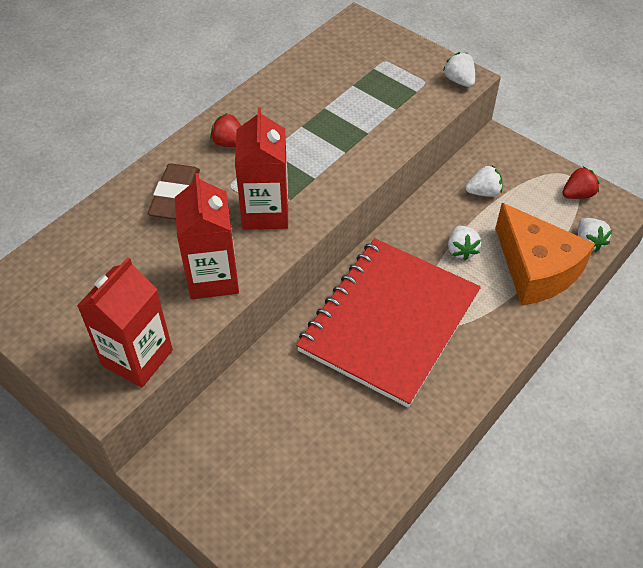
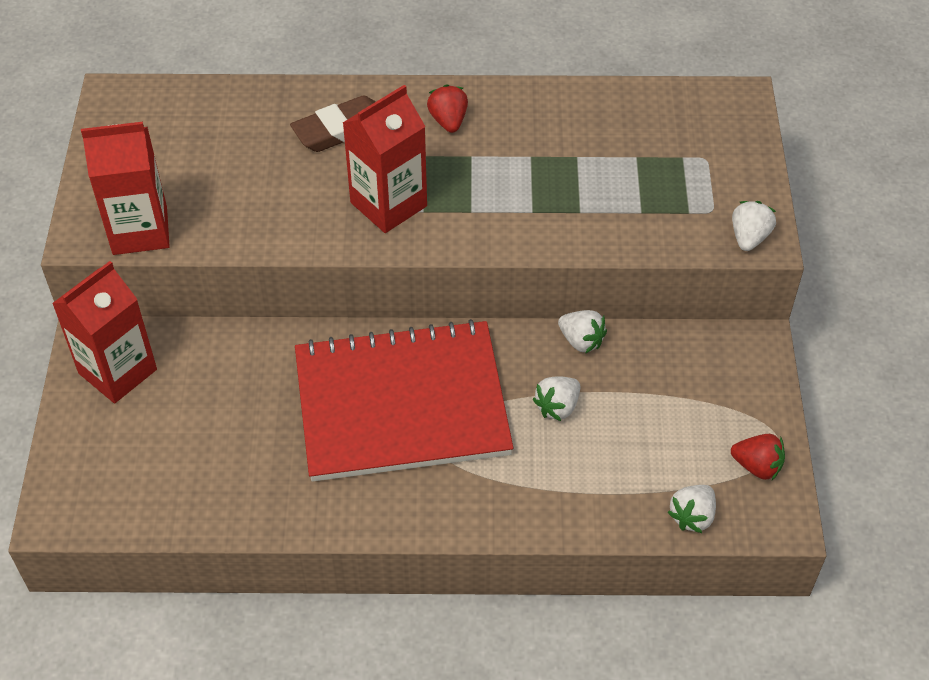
camera: 50 degrees right, 0 degrees up
red carton [175,173,239,299] -> red carton moved to [52,261,157,403]
white strawberry [466,165,503,197] -> white strawberry moved to [558,310,607,354]
orange cheese [495,203,595,306] -> none

